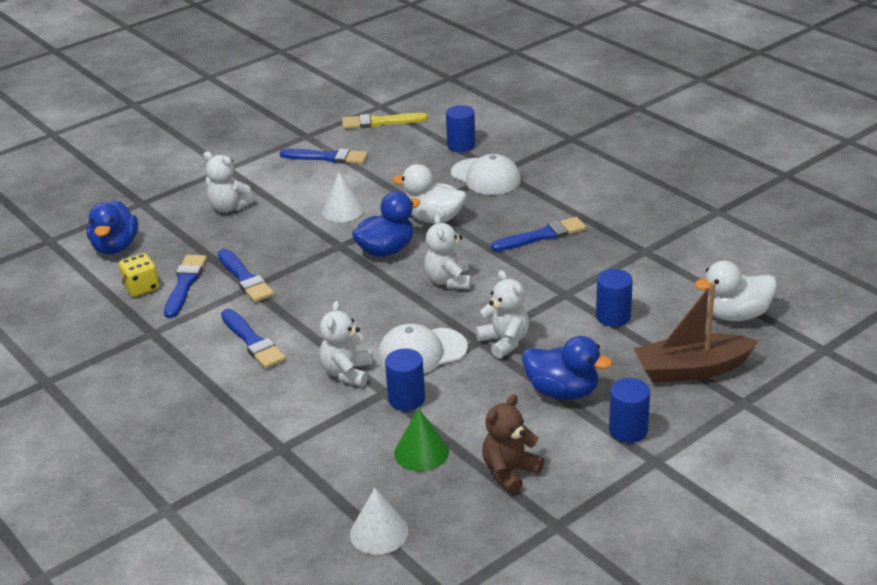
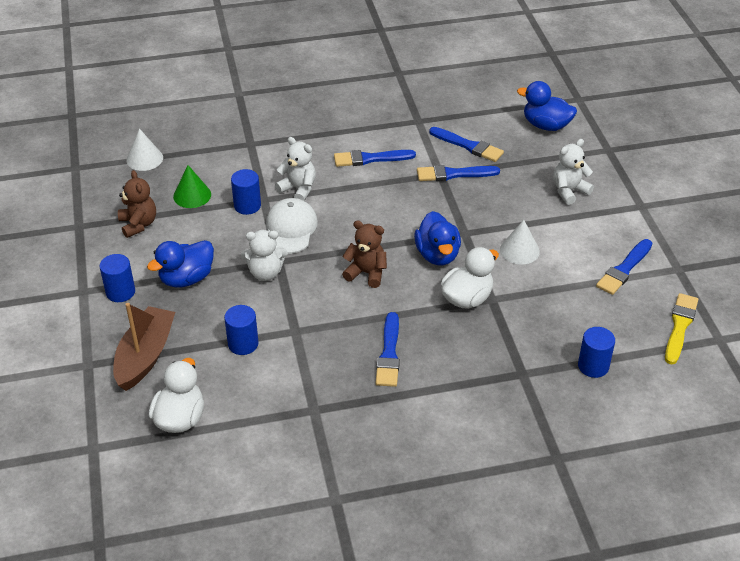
camera: 115 degrees right, 10 degrees up
yellow dice [119,253,159,297] -> none
white teddy bear [424,214,471,289] -> brown teddy bear [342,220,387,288]
white cap [451,154,521,195] -> none

